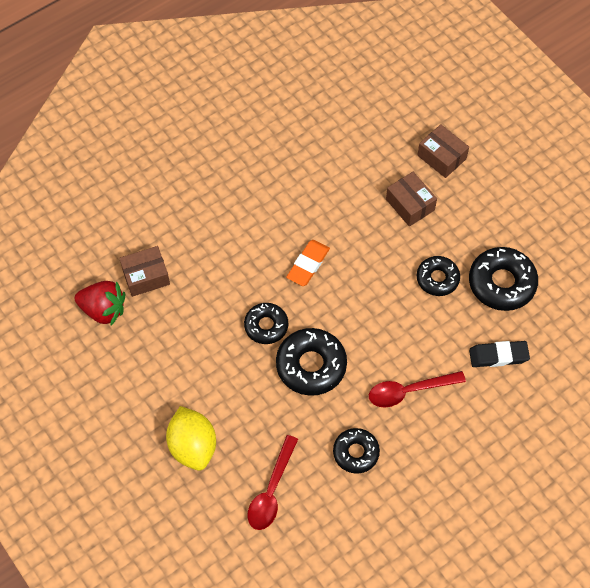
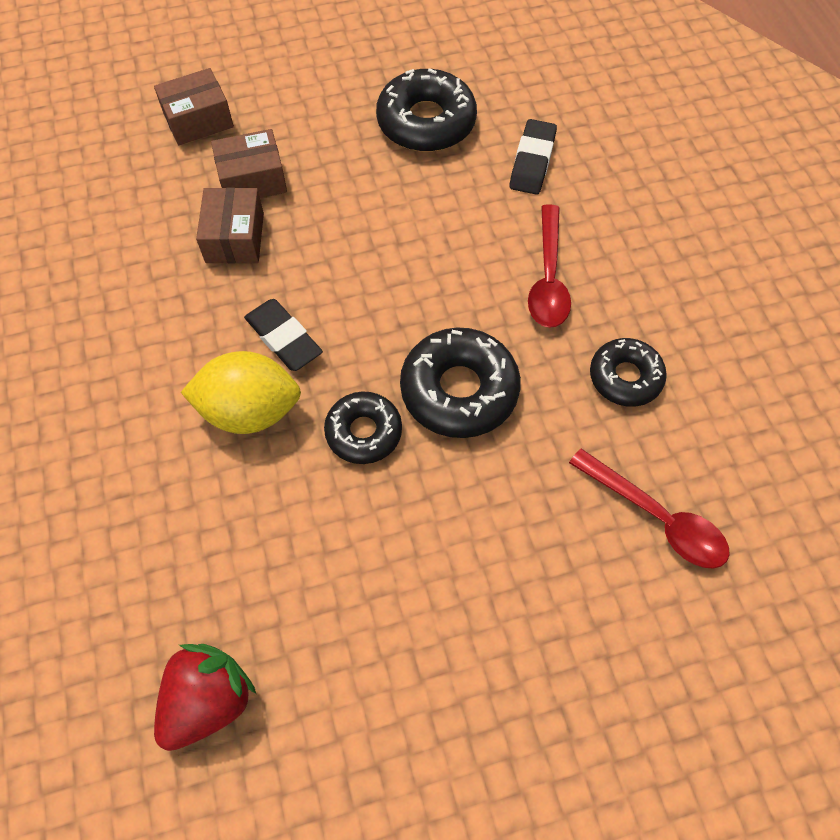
camera: 70 degrees left, 0 degrees up
brown box [119,246,170,297] -> brown box moved to [196,188,264,263]
yellow lemon [166,406,216,471] -> yellow lemon moved to [181,351,301,434]
orange eraser [286,240,330,286] -> black eraser [244,299,323,371]
black donut [417,256,460,296] -> none

